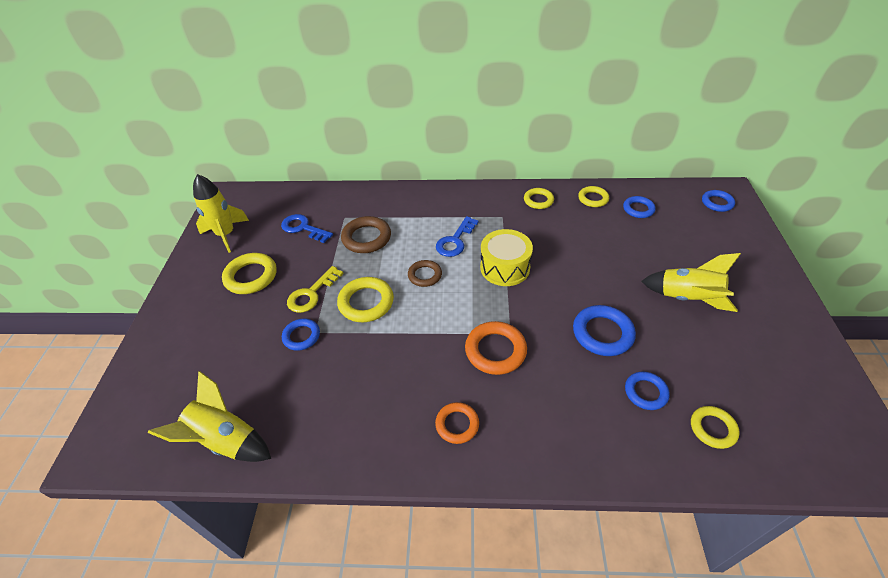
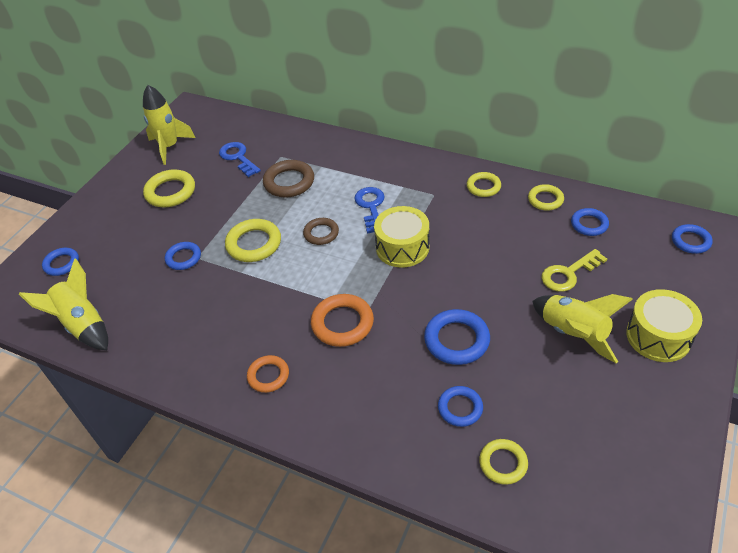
camera: 25 degrees right, 0 degrees up
yellow key [287,266,344,313] -> yellow key moved to [541,249,607,292]
blue key [436,216,479,257] -> blue key turned 120 degrees clockwise [354,187,385,234]
none -> blue ring [42,248,79,276]
none -> yellow drum [626,289,702,362]

